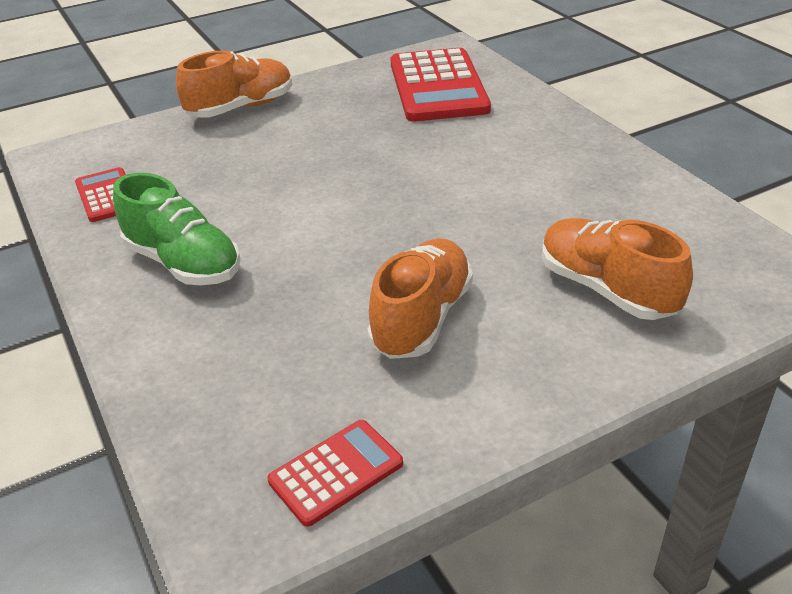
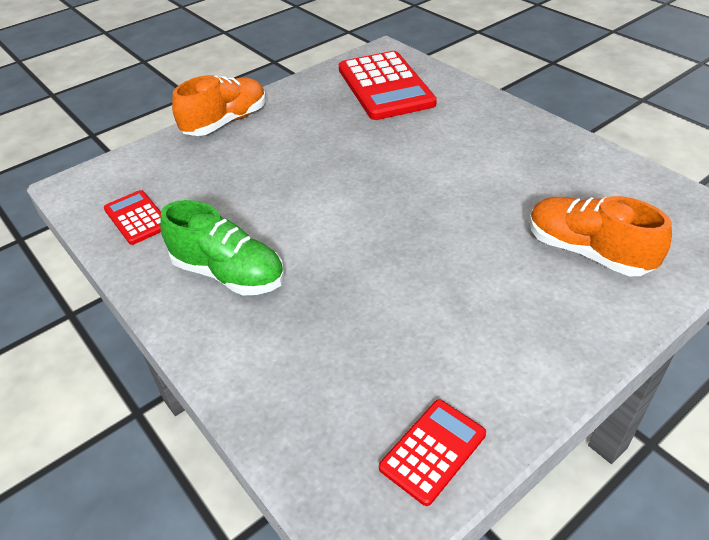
camera: 10 degrees left, 5 degrees up
orange shoe [367,239,473,359] -> none

